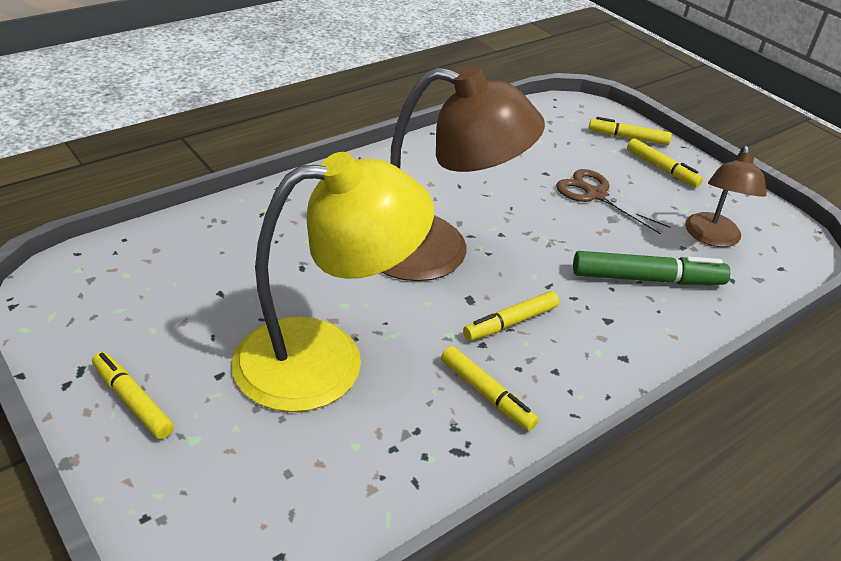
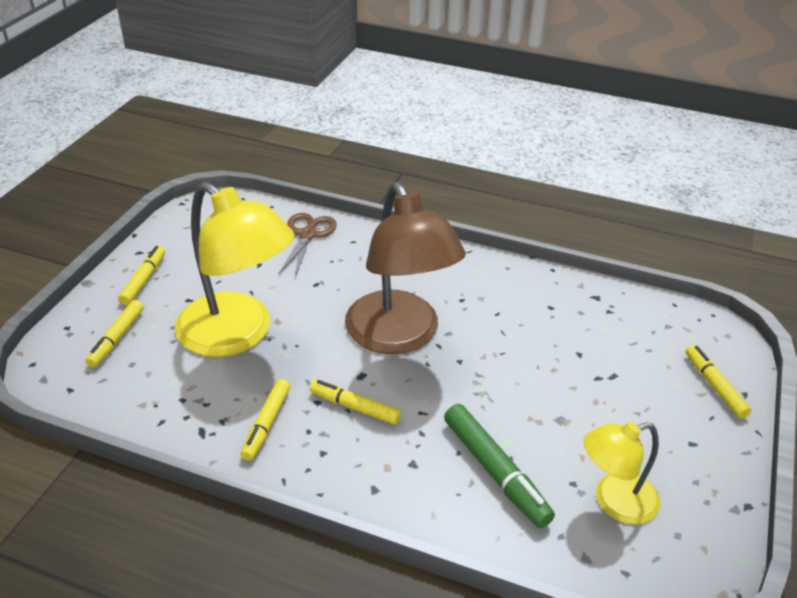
camera: 60 degrees right, 0 degrees up
brown scissors [556,169,671,234] -> brown scissors moved to [279,213,337,278]
yellow marker [627,138,703,187] -> yellow marker moved to [85,300,144,367]
brown lamp [685,146,766,247] -> yellow lamp [584,421,660,524]

